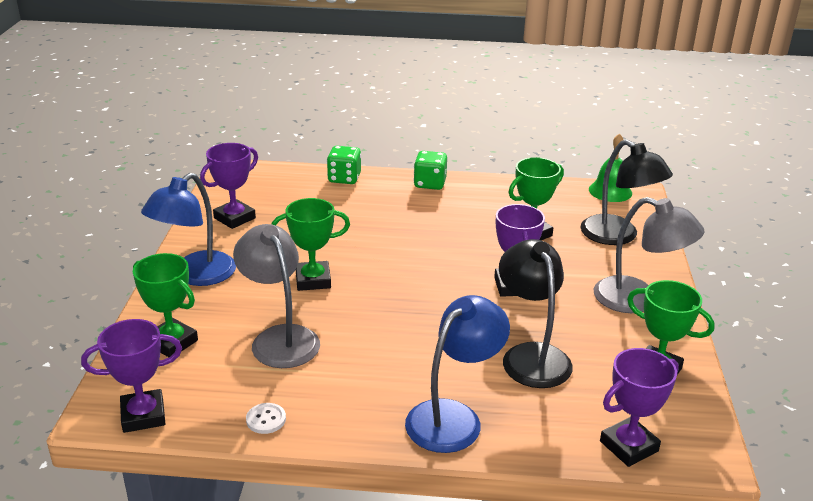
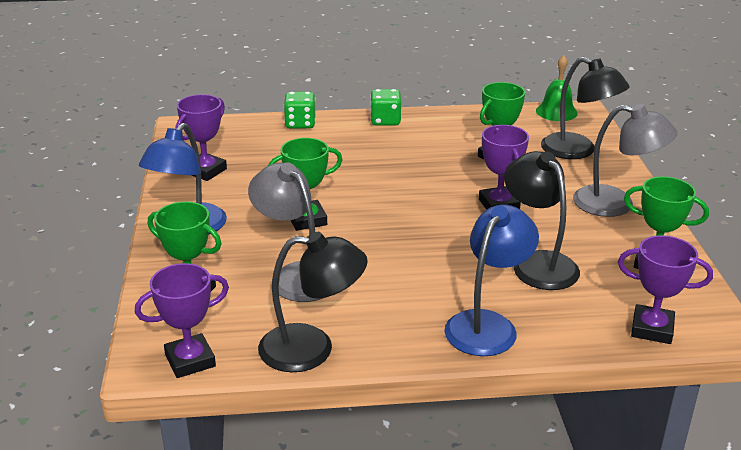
camera: 10 degrees left, 0 degrees up
white button [246,403,286,434] -> black lamp [258,232,368,372]
purple trophy [600,348,679,467] -> purple trophy turned 60 degrees clockwise [618,235,713,344]

